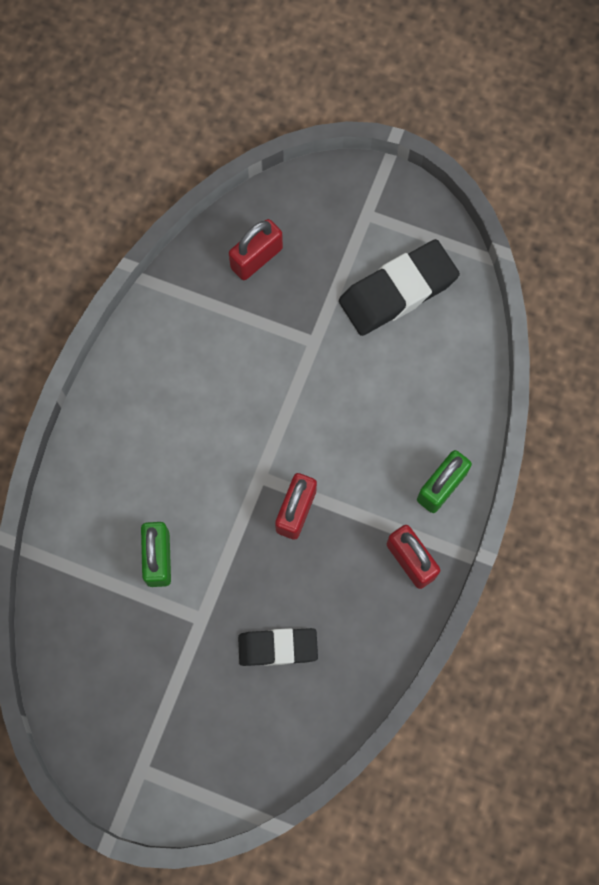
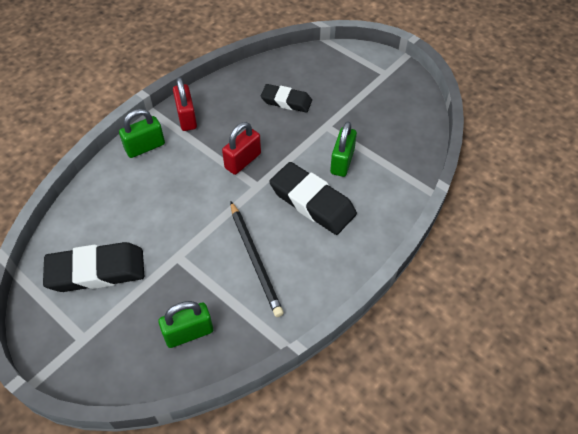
camera: 160 degrees left, 20 degrees down
red padlock [229,219,283,280] -> green padlock [158,301,213,348]
none -> black pencil [231,202,284,317]
none -> black eraser [269,162,357,235]

